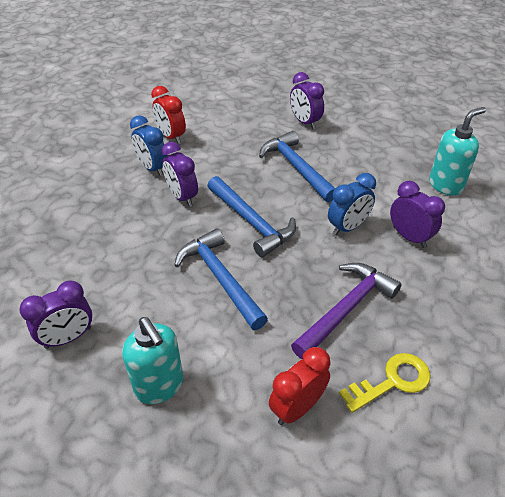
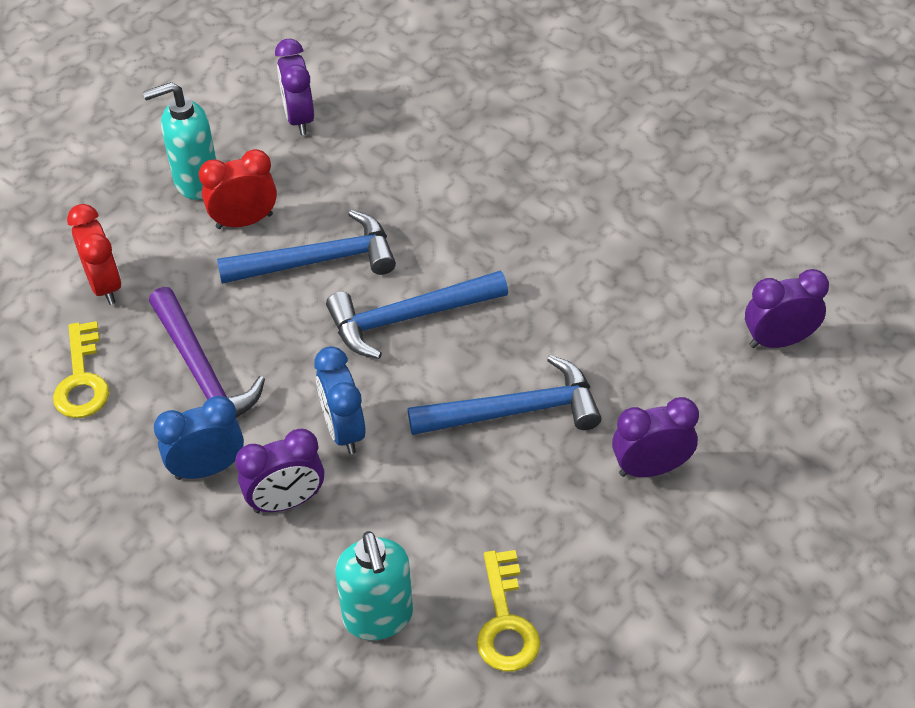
camera: 110 degrees right, 5 degrees up
blue clock [130,115,168,176] -> blue clock moved to [154,396,244,480]
red clock [151,86,186,144] -> red clock moved to [199,149,277,229]
purple clock [161,142,198,207] -> purple clock moved to [745,269,829,348]
none -> yellow key [477,550,540,671]

